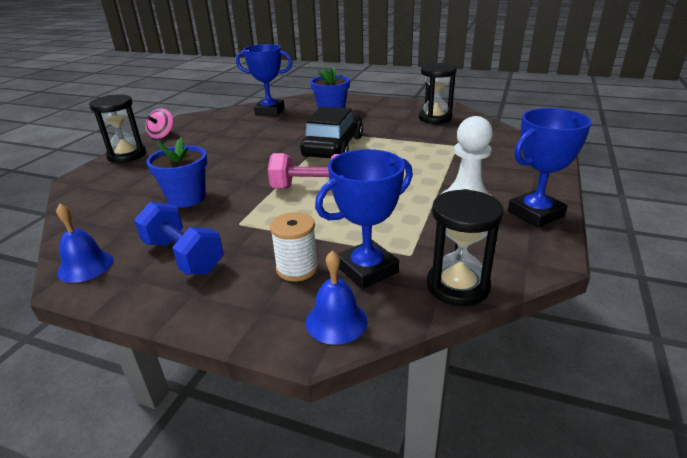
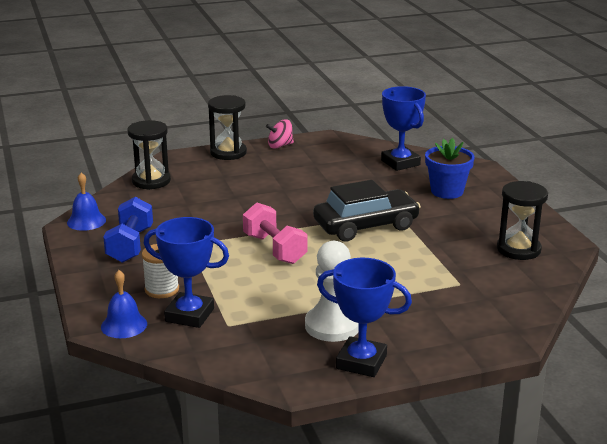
camera: 50 degrees right, 5 degrees down
blue flower pot [146,136,207,208] -> none
black hourglass [427,189,503,306] -> black hourglass moved to [128,120,171,190]

